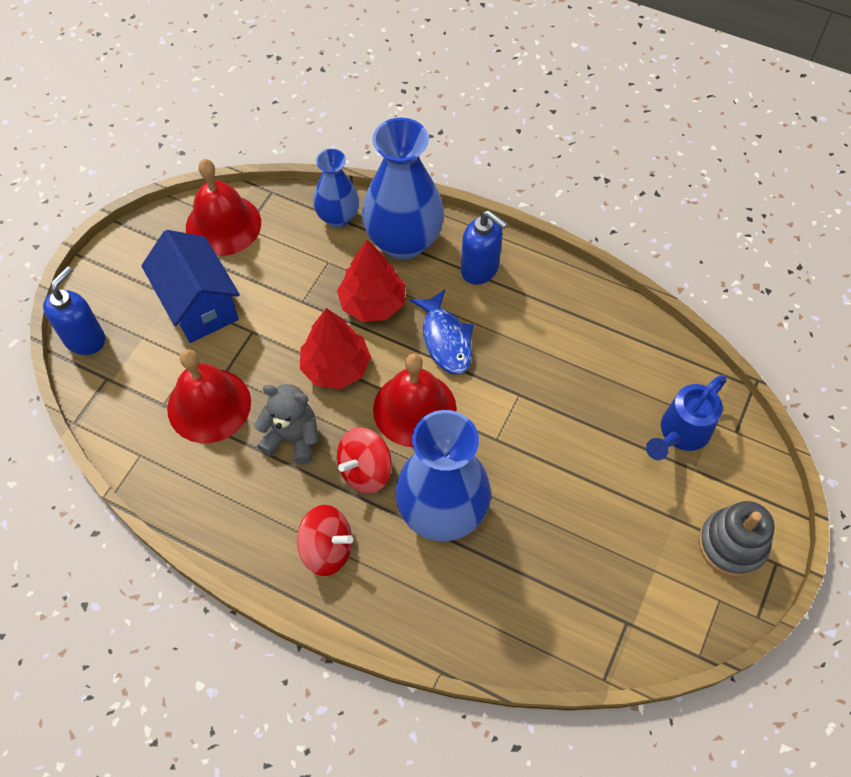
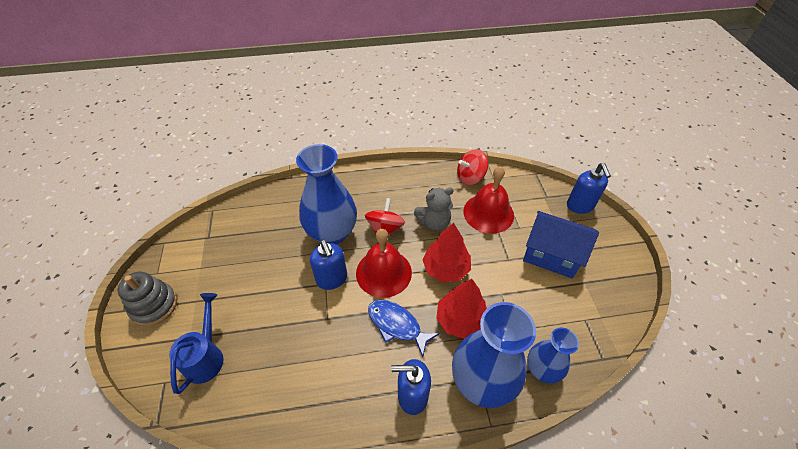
camera: 145 degrees right, 10 degrees down
red bell [186,159,261,256] -> none
red spinning top [297,505,353,576] -> red spinning top moved to [457,149,488,185]
none -> blue soap dispenser [310,240,347,290]

